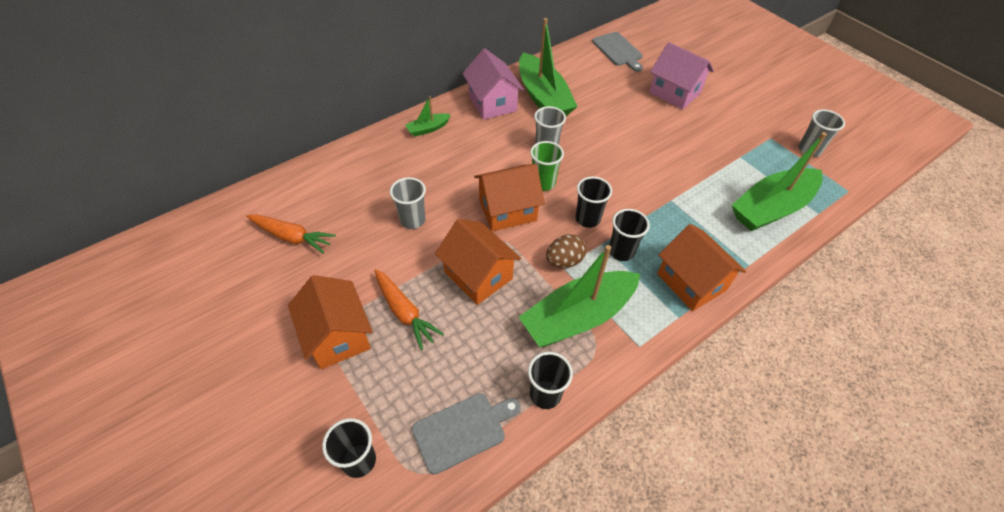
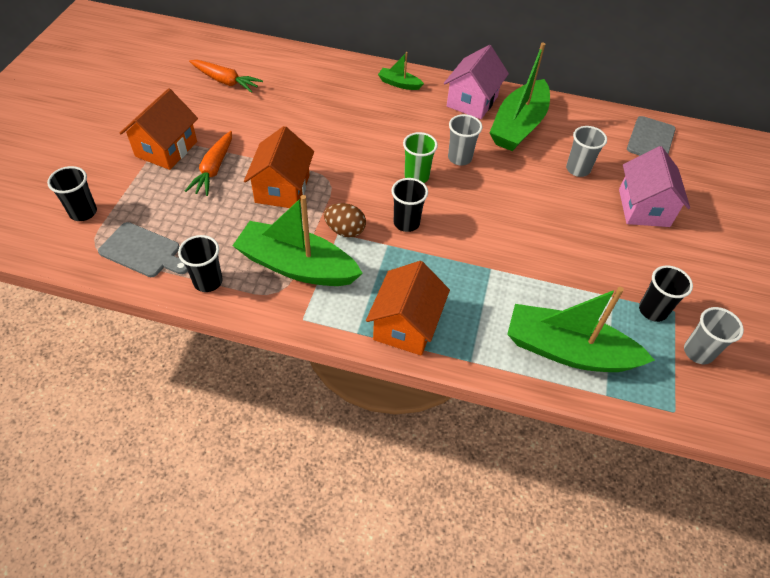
camera: 50 degrees right, 0 degrees up
orange carrot [246,214,336,254] -> orange carrot turned 45 degrees counterclockwise [189,60,263,93]
grey cup [390,177,426,229] -> grey cup moved to [566,126,607,177]
orange house [474,164,545,232] -> none
black cup [610,209,650,261] -> black cup moved to [639,265,693,322]

